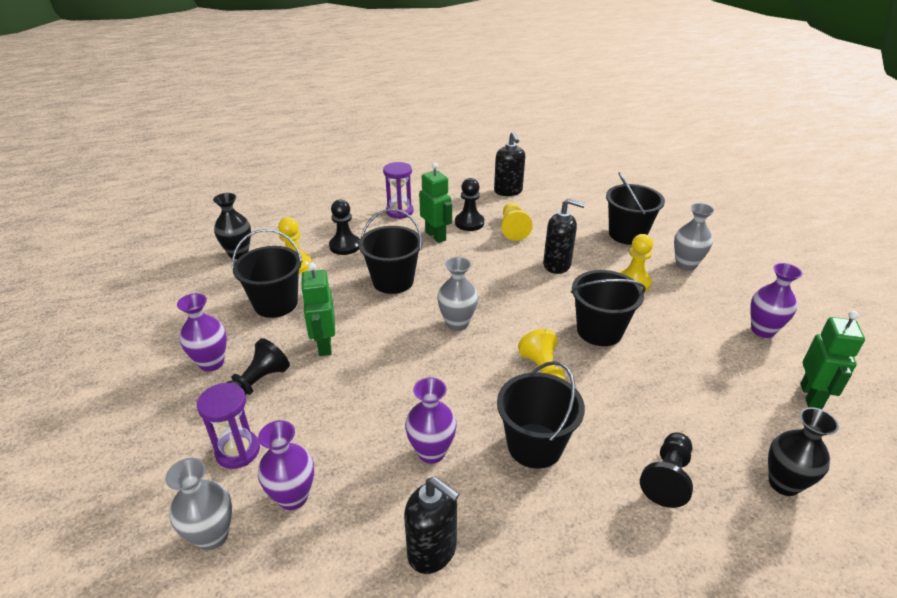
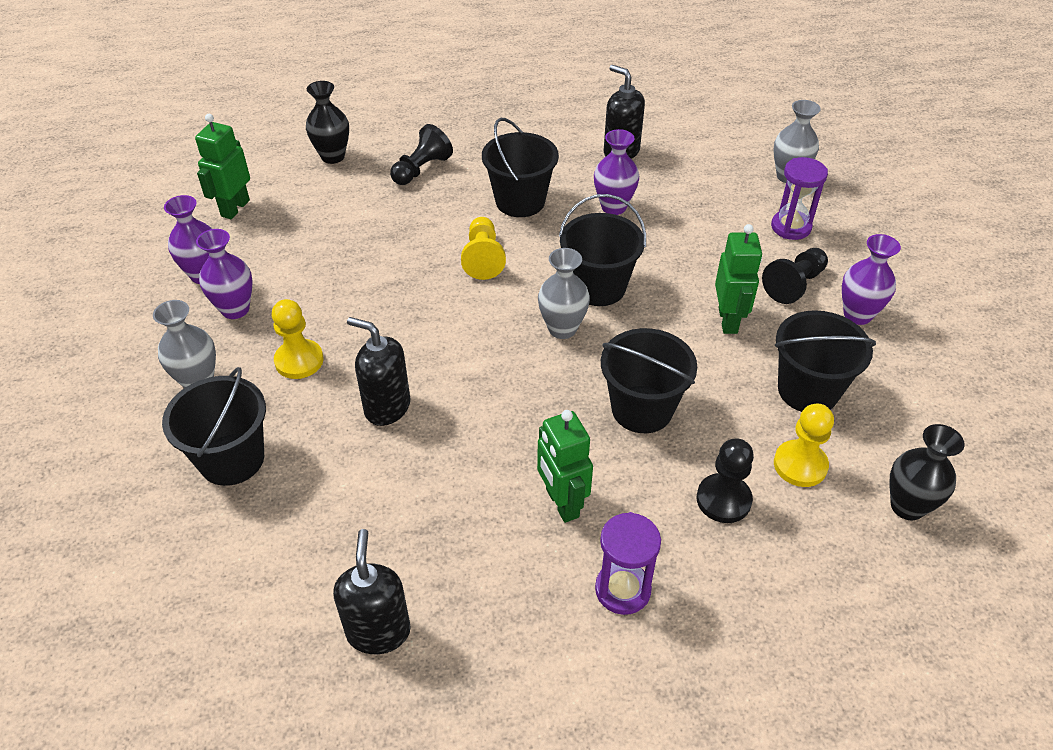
camera: 170 degrees left, 10 degrees up
purple vase [258,420,314,510] -> purple vase moved to [196,229,252,319]
black pawn [455,178,484,231] -> none
yellow pawn [501,202,533,241] -> none
black bucket [571,270,646,346] -> black bucket moved to [559,194,646,306]

